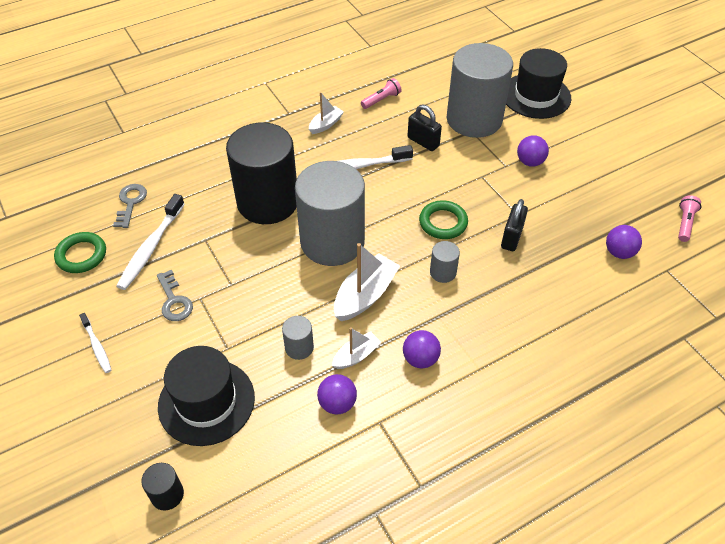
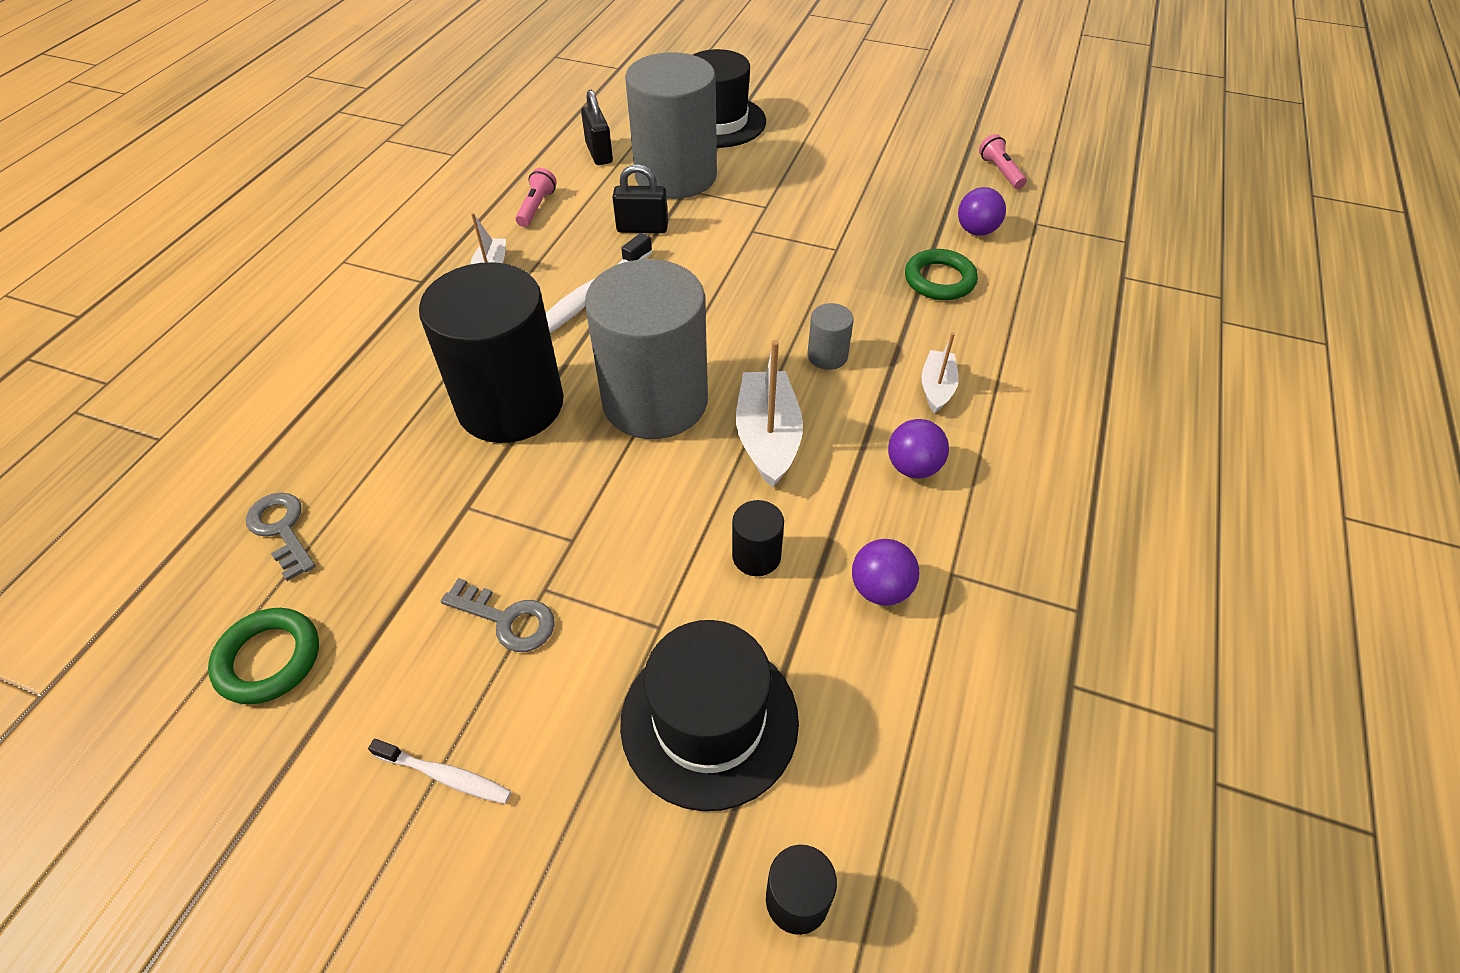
camera: 40 degrees left, 0 degrees up
white toothbrush [117,194,185,290] -> none
grey cylinder [282,316,314,360] -> black cylinder [732,500,784,576]
white boat [332,327,381,369] -> white boat moved to [921,333,959,414]
green ring [419,200,468,239] -> green ring moved to [905,249,978,300]
black padlock [501,199,528,251] -> black padlock moved to [581,90,613,165]
purple ball [517,135,549,167] -> none

